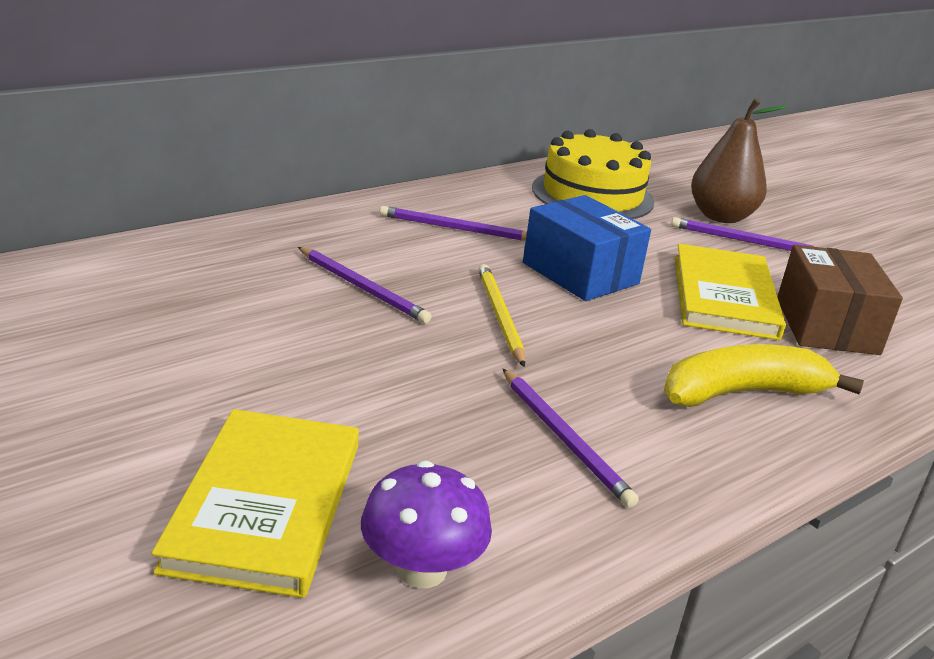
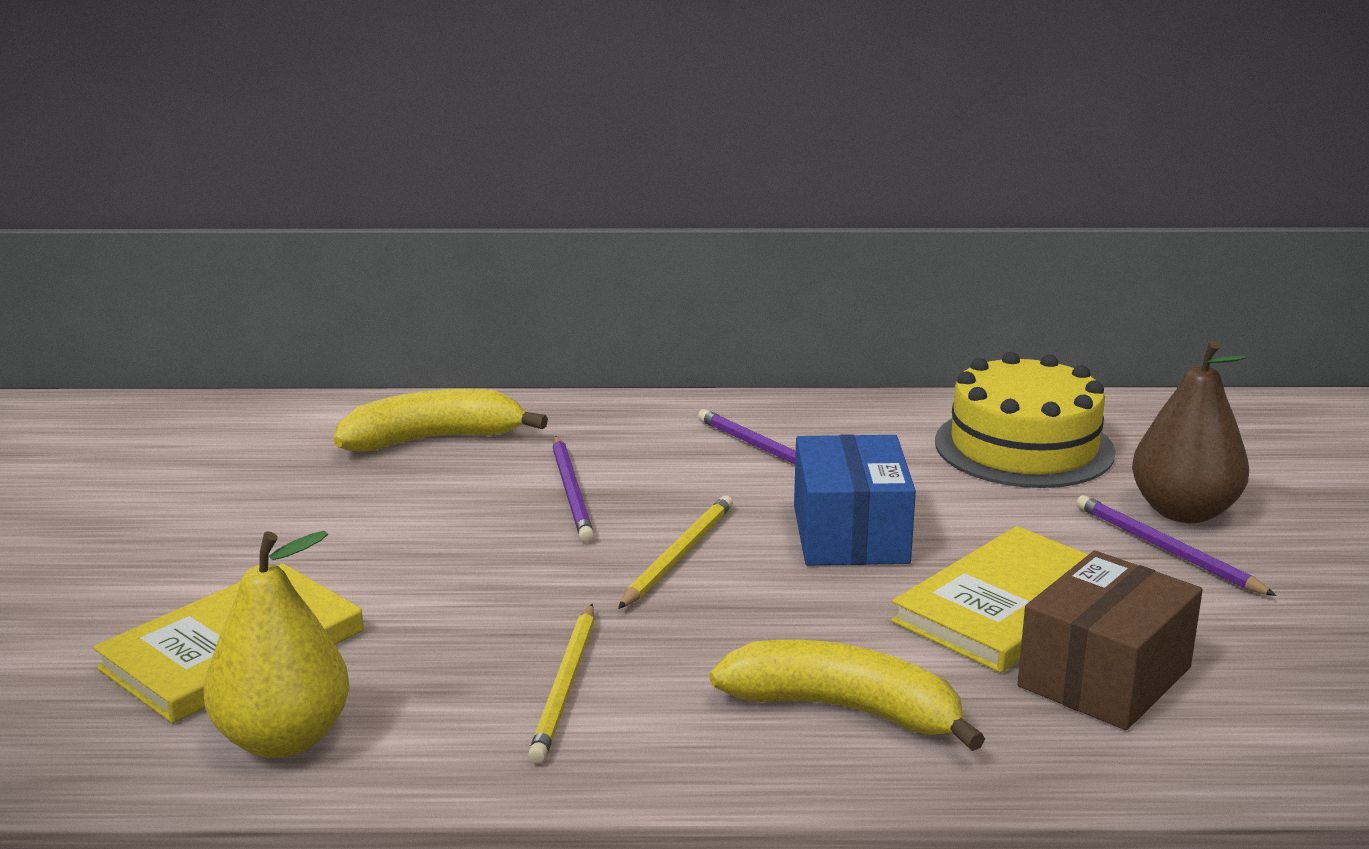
camera: 40 degrees right, 5 degrees down
purple mushroom [361,461,492,588] -> yellow pear [204,531,350,758]
purple pencil [503,369,639,508] -> yellow pencil [528,604,594,763]
none -> yellow banana [333,389,548,451]

